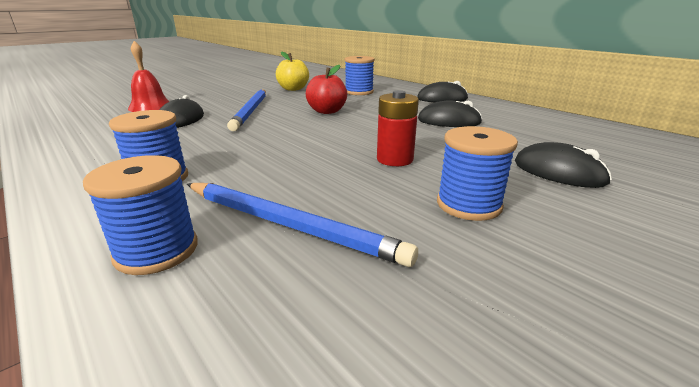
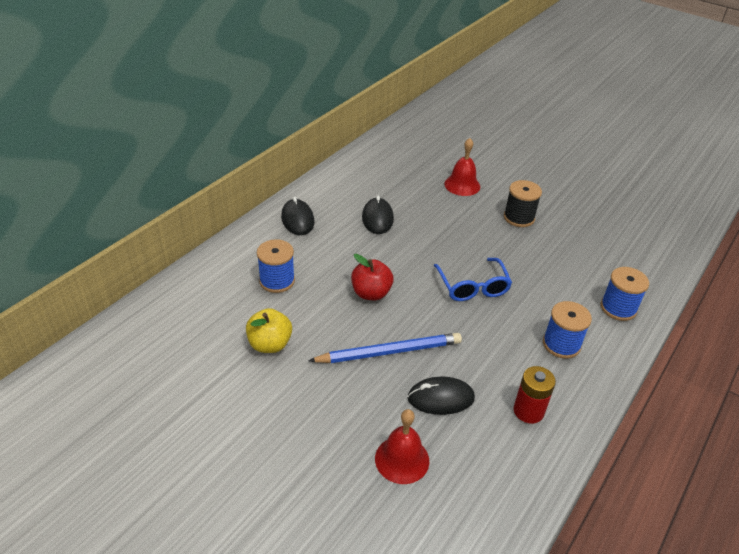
camera: 105 degrees left, 15 degrees up
blue pencil [187,183,418,267] -> none
red battery [377,90,419,166] -> red battery moved to [513,366,556,424]
blue spool [437,126,518,221] -> black spool [504,180,542,227]
black mouse [515,142,612,188] -> red bell [444,138,480,196]
none -> blue glasses [434,258,512,301]

